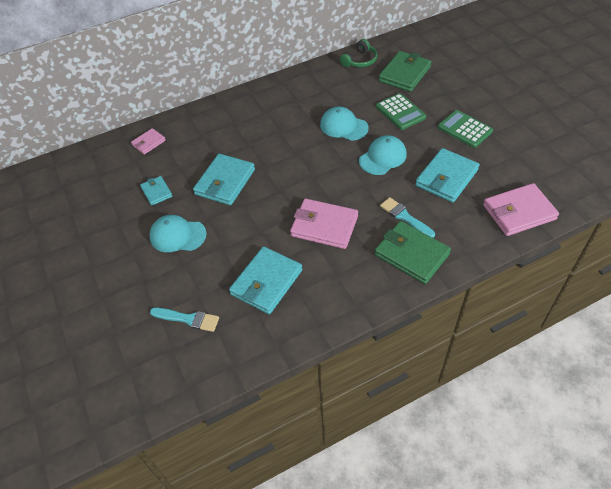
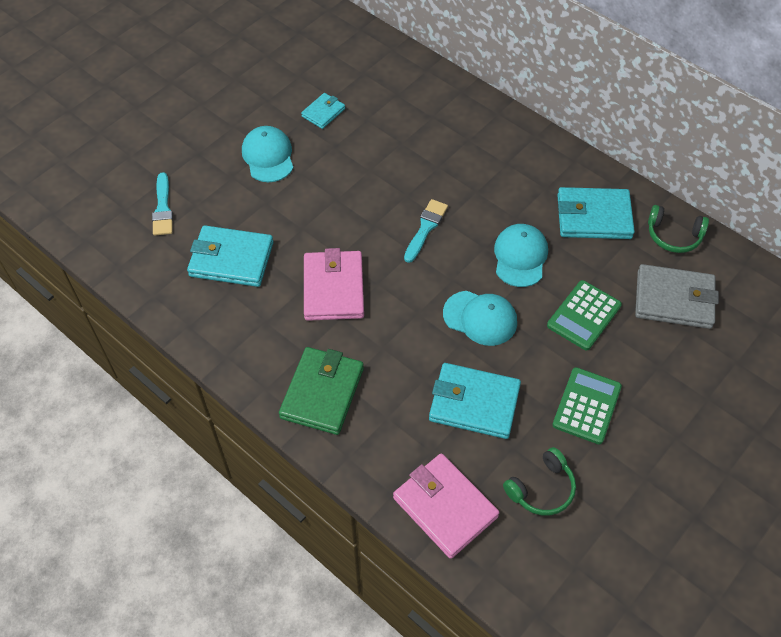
camera: 65 degrees right, 5 degrees up
pink wallet [131,128,166,154] -> none
turquoise wallet [193,154,255,205] -> turquoise wallet moved to [557,187,635,239]
green wallet [379,51,431,92] -> grey wallet [635,264,719,329]
turquoise brush [380,197,435,238] -> turquoise brush moved to [404,199,448,263]
none -> green headphones [503,447,576,516]

